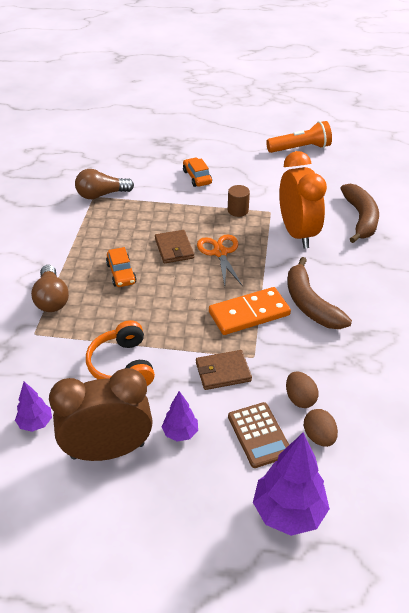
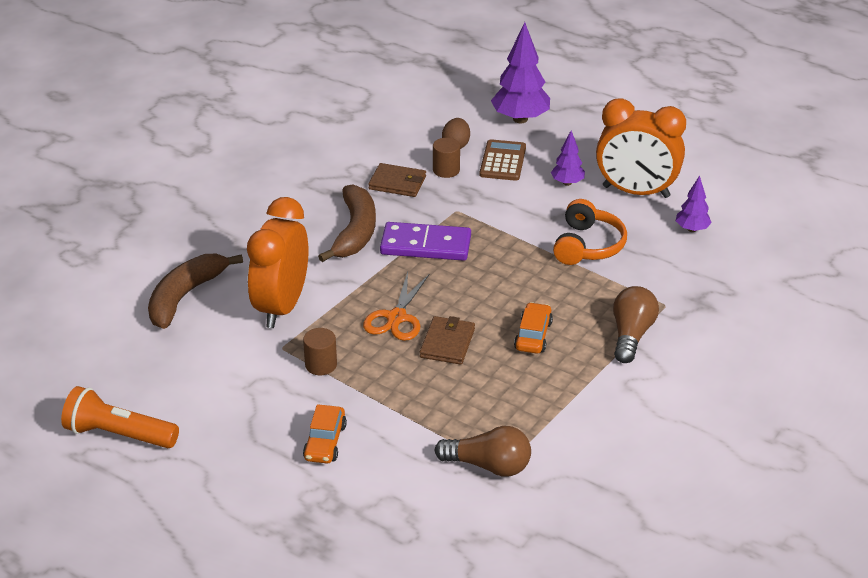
camera: 150 degrees left, 5 degrees down
brown clock [49,368,153,461] -> orange clock [596,98,686,198]
brown wallet [196,350,252,390] -> brown wallet moved to [368,163,426,197]
orange domino [209,287,291,335] -> purple domino [380,222,471,261]
brown egg [286,371,319,408] -> brown cylinder [433,138,460,178]

